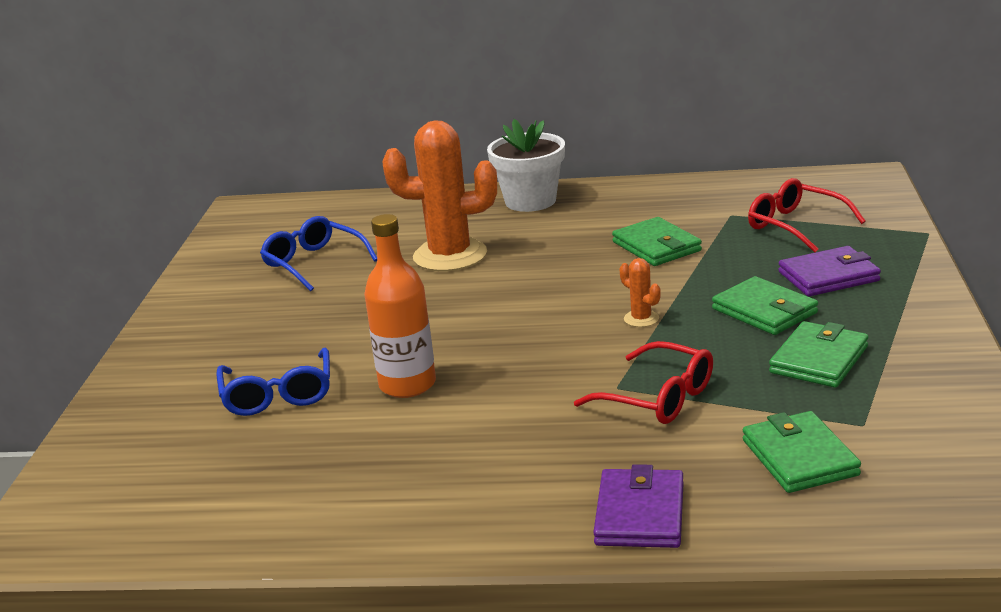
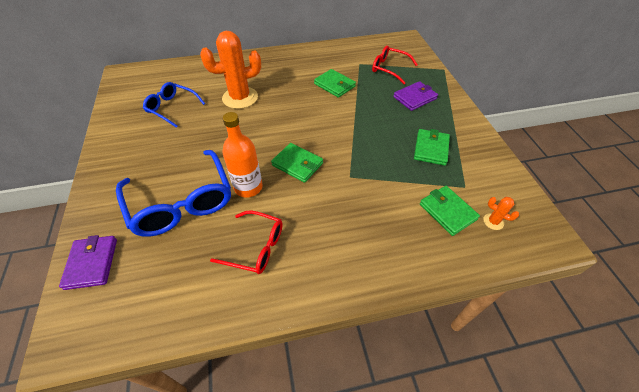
camera: 20 degrees left, 25 degrees up
blue glasses [216,347,330,416] -> blue glasses [116,150,231,237], size x1.71
white flower pot [487,119,565,212] -> none
red glasses [574,341,713,424] -> red glasses moved to [210,211,283,274]
purple wallet [593,464,684,548] -> purple wallet moved to [59,235,117,290]
orange cactus [620,258,661,327] -> orange cactus moved to [483,197,519,230]
green wallet [712,276,818,335] -> green wallet moved to [271,143,323,183]

